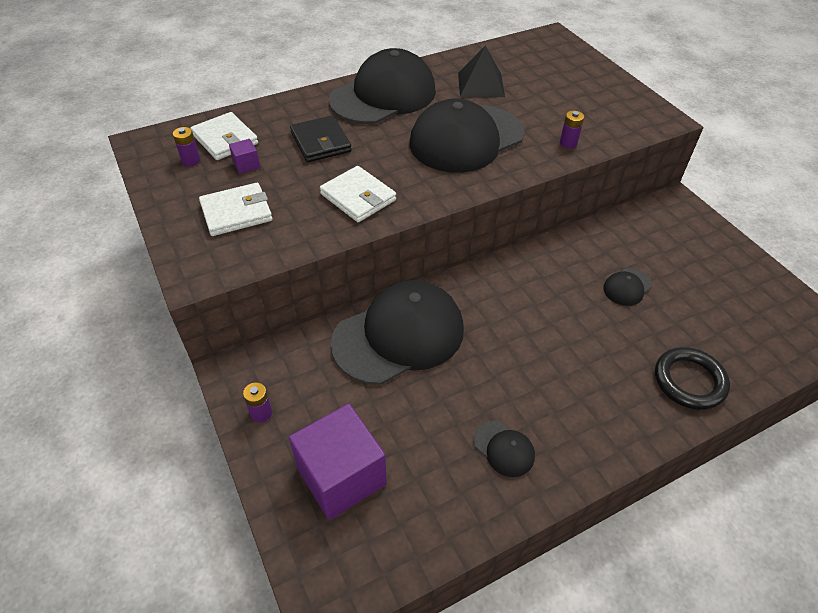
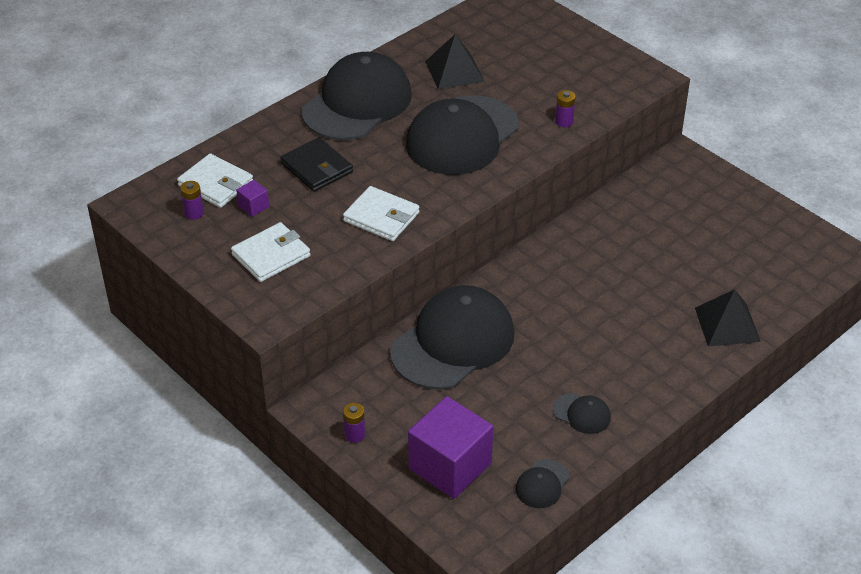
camera: 15 degrees left, 5 degrees down
black cap [603,268,652,306] -> black cap moved to [516,459,569,508]
black ring [655,347,730,410] -> black pyramid [695,289,761,346]

